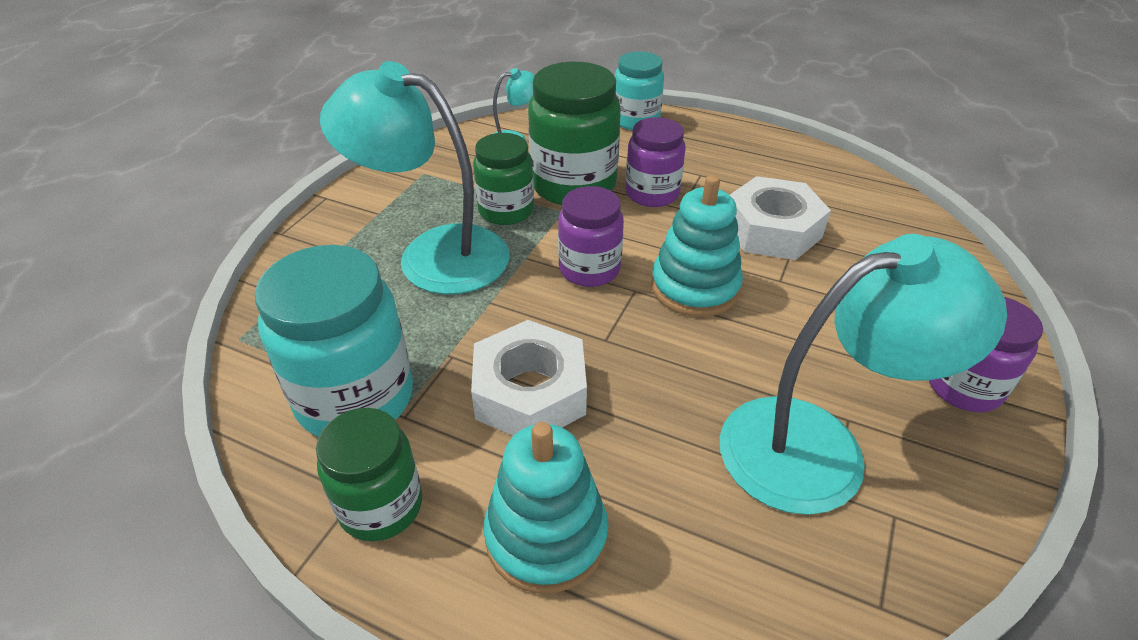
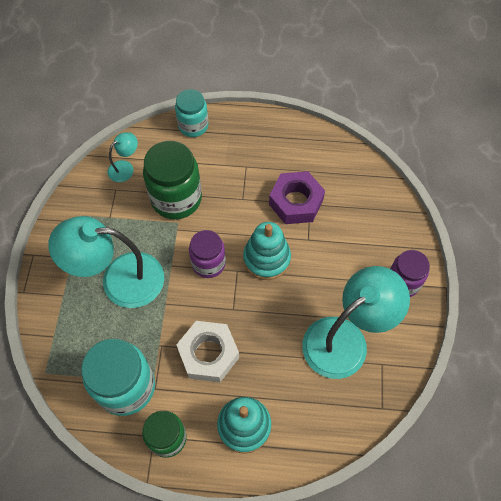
camera: 20 degrees left, 20 degrees up
green jar [473,133,534,225] -> none
purple jar [625,117,686,207] -> none
white nut [730,176,831,260] -> purple nut [269,171,325,224]

